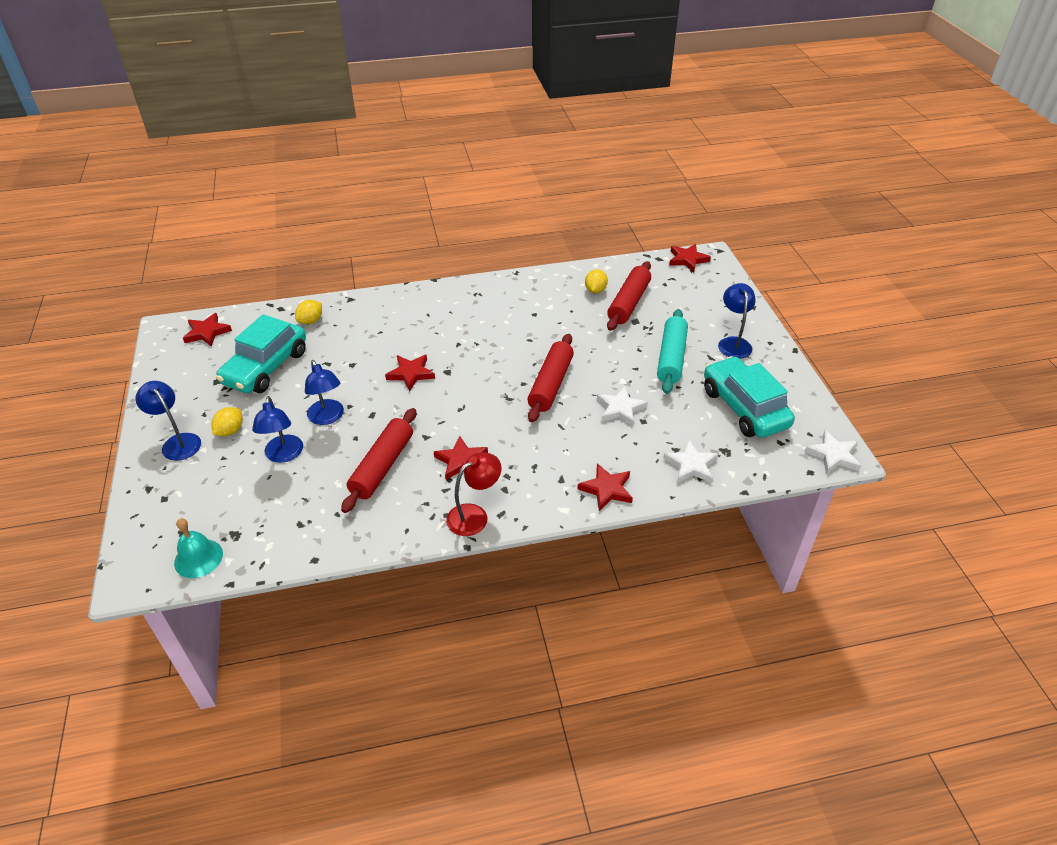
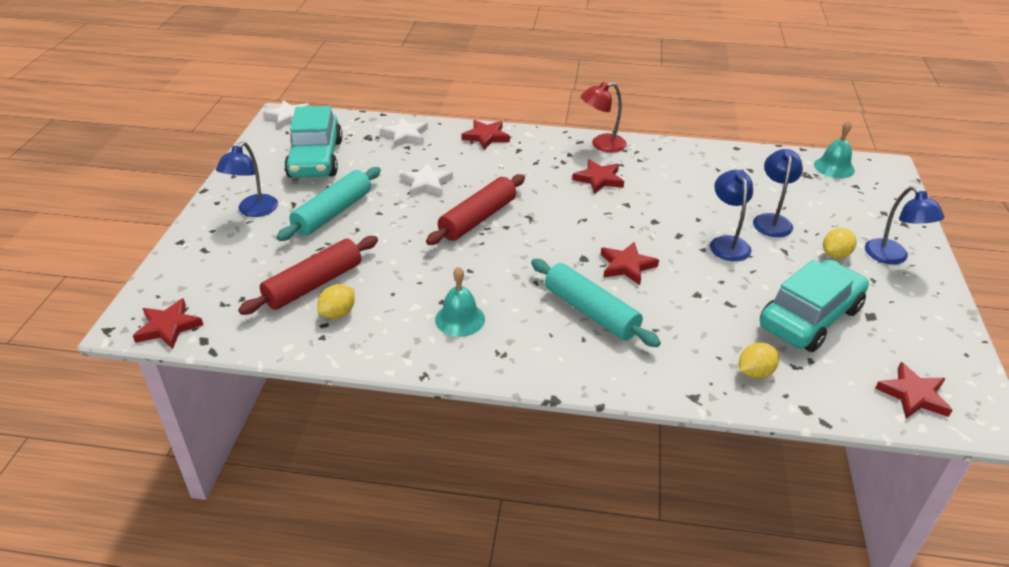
camera: 160 degrees left, 5 degrees down
red rolling pin [341,408,416,513] -> none
none -> turquoise bell [435,266,485,337]
none -> turquoise rolling pin [531,259,661,347]

